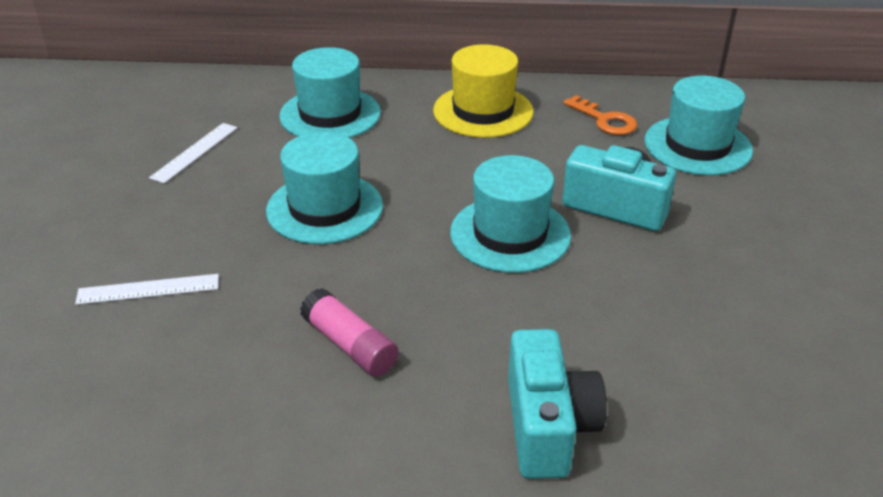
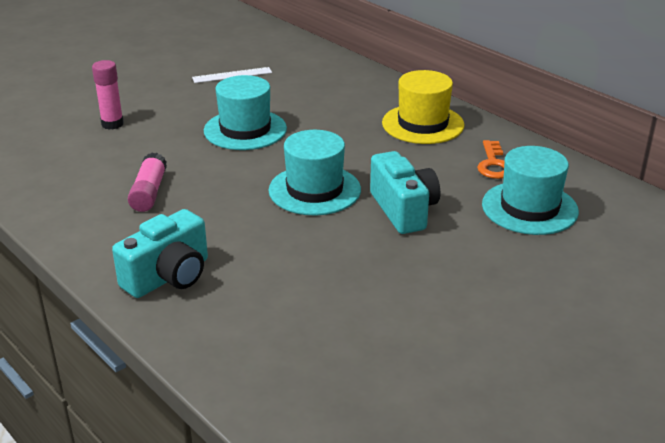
camera: 45 degrees right, 5 degrees down
white ruler [75,274,219,305] -> pink glue stick [92,60,124,130]
turquoise hat [279,47,381,138] -> none

